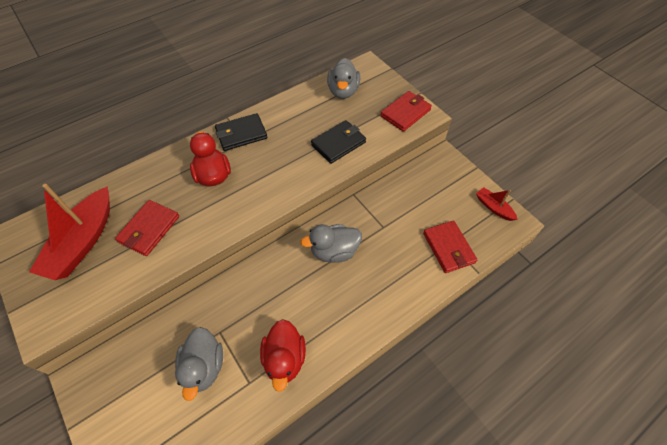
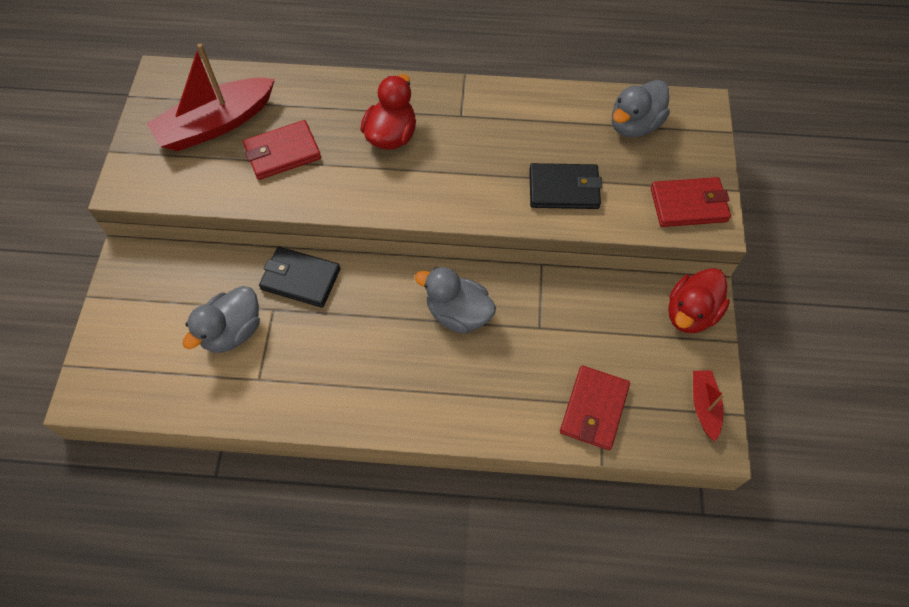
camera: 40 degrees right, 5 degrees up
black wallet [215,113,267,151] -> black wallet moved to [259,247,340,308]
red duck [260,319,306,392] -> red duck moved to [668,268,730,333]

